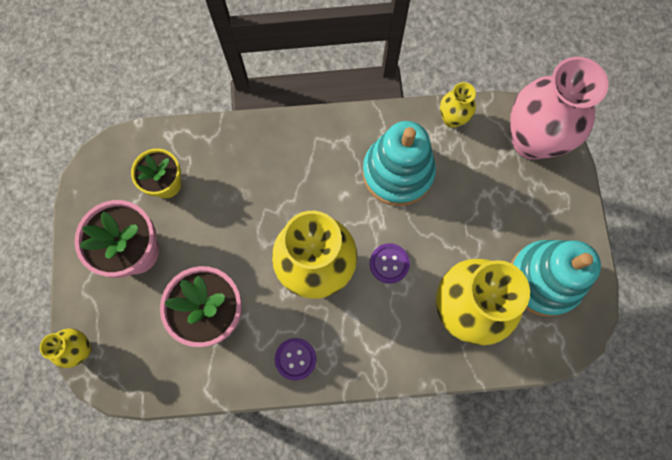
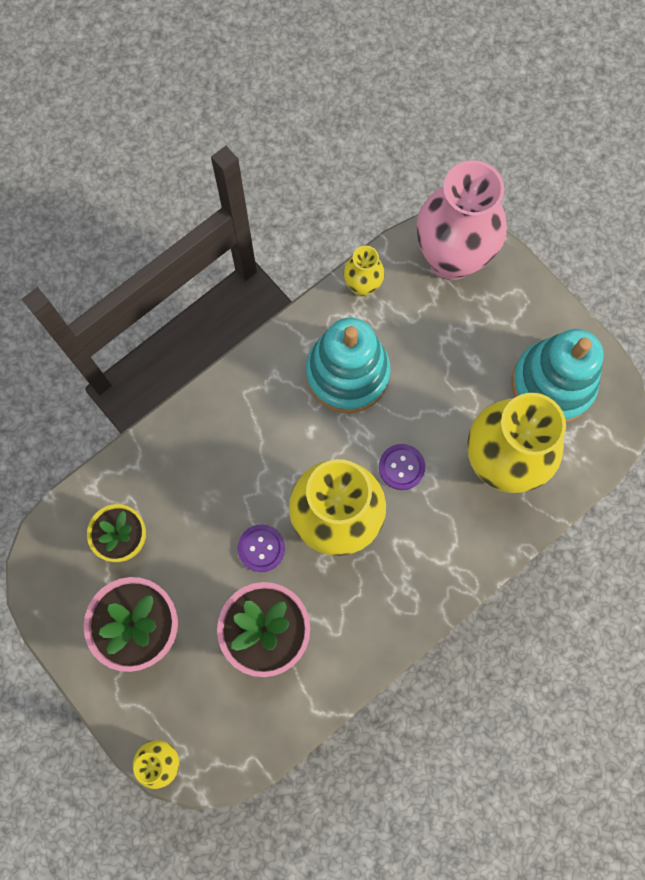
camera: 35 degrees left, 0 degrees up
purple button [275,338,316,381] -> purple button moved to [238,524,285,572]

